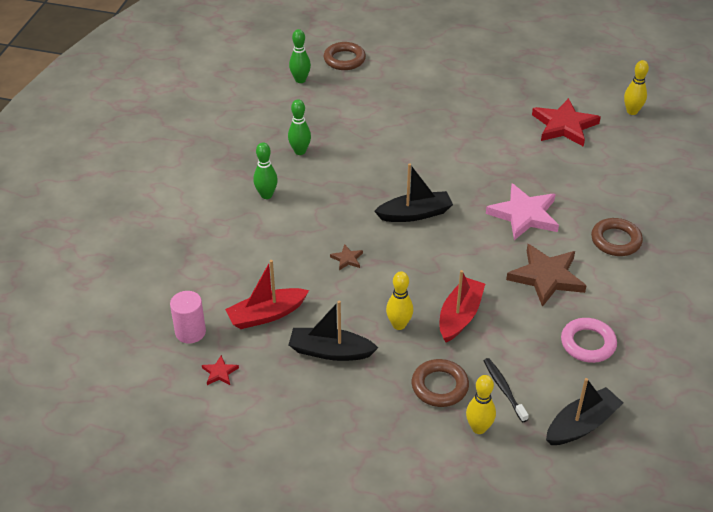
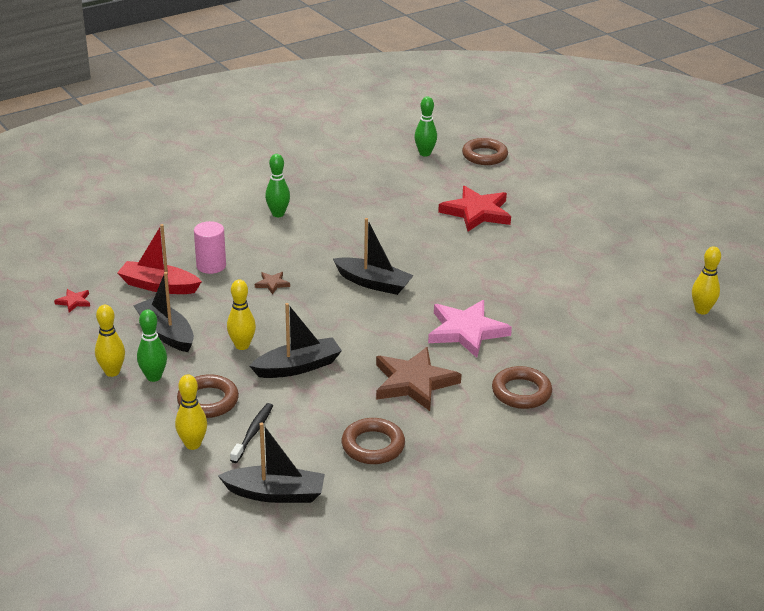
camera: 40 degrees right, 10 degrees down
pink cylinder [170,291,206,343] -> pink cylinder moved to [194,221,226,274]
green bowling pin [288,99,311,155] -> green bowling pin moved to [137,309,167,382]
red boat [440,270,485,342] -> black boat [250,303,342,378]
red star [532,98,601,147] -> red star moved to [438,186,511,232]
pink ring [561,318,617,363] -> brown ring [342,418,405,464]
none -> yellow bowling pin [95,305,125,377]

